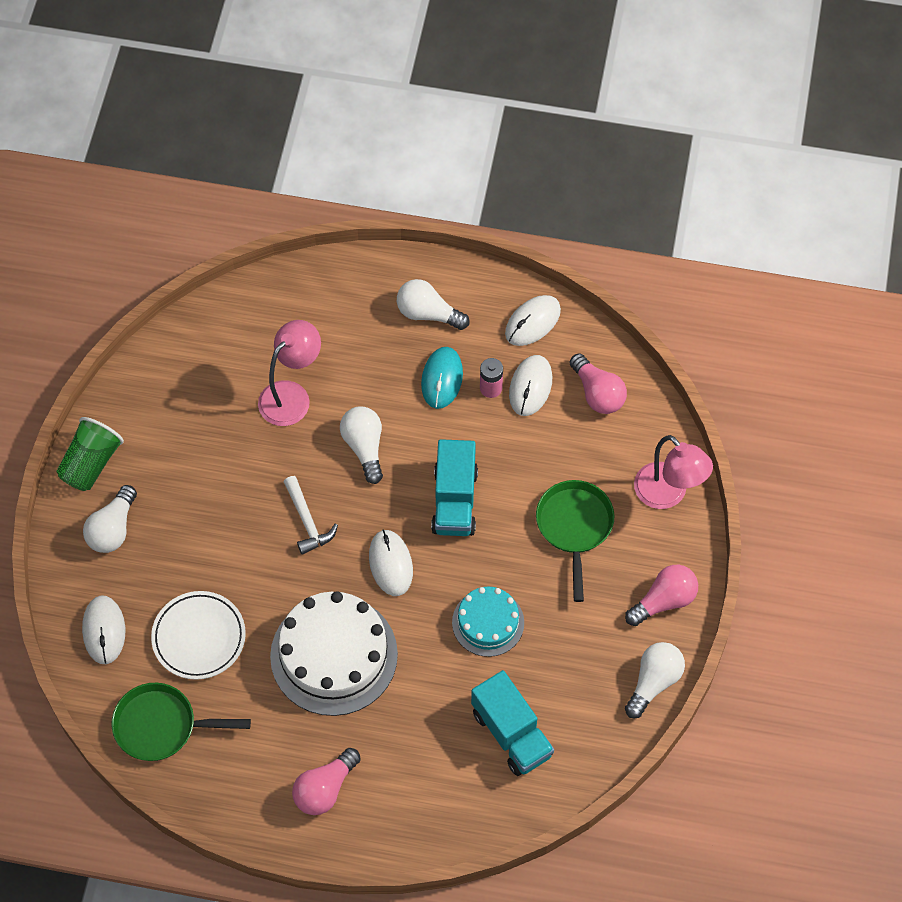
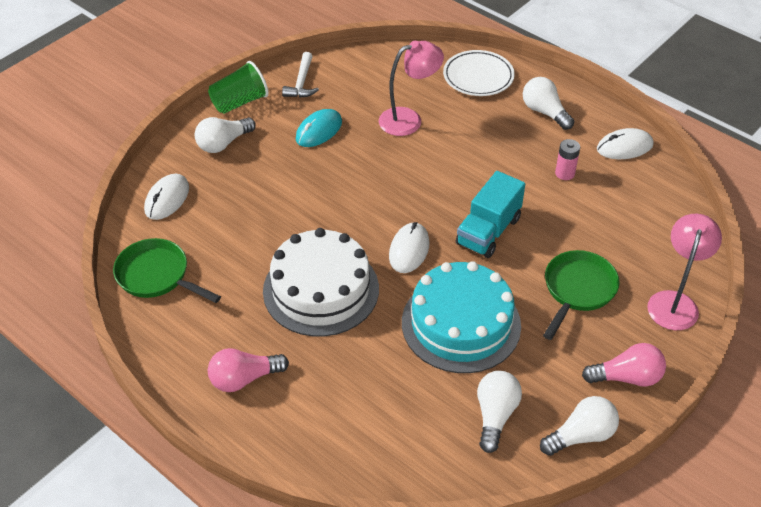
camera: 30 degrees right, 15 degrees down
white plate [151,591,246,680] -> white plate moved to [443,50,515,96]
white hammer [284,476,338,555] -> white hammer moved to [282,52,319,98]
white light bulb [340,406,383,484] -> white light bulb moved to [477,371,522,453]
turquoise mouse [421,347,463,409] -> turquoise mouse moved to [296,109,342,147]
turquoise cake [452,587,524,657] -> turquoise cake [402,261,521,373], size x1.75
turquoise truck [471,670,554,776] -> none
white mouse [509,355,552,416] -> none
pink light bulb [570,353,627,414] -> none
pink lamp [634,435,713,509] -> pink lamp turned 150 degrees counterclockwise [647,214,722,330]

